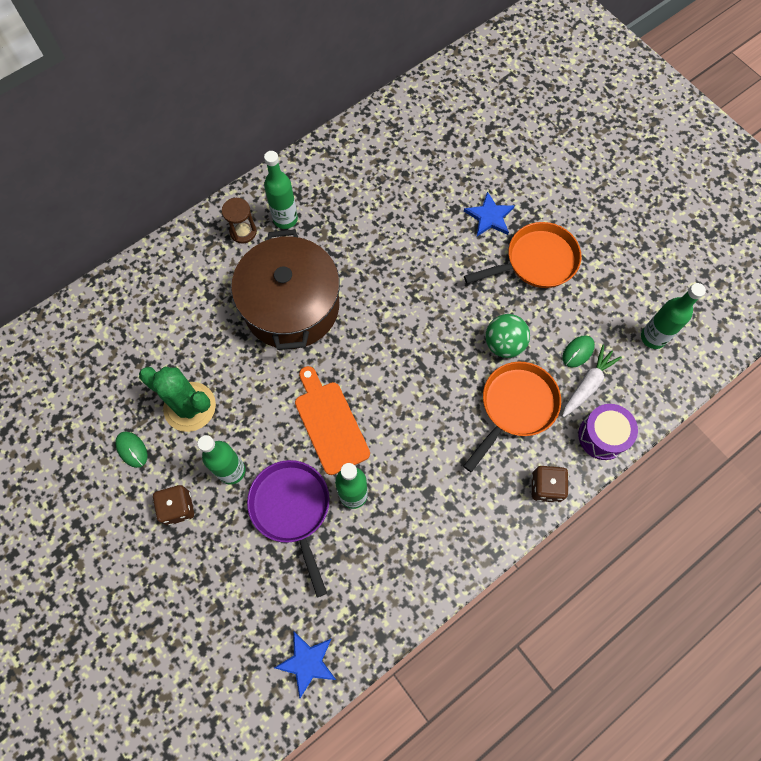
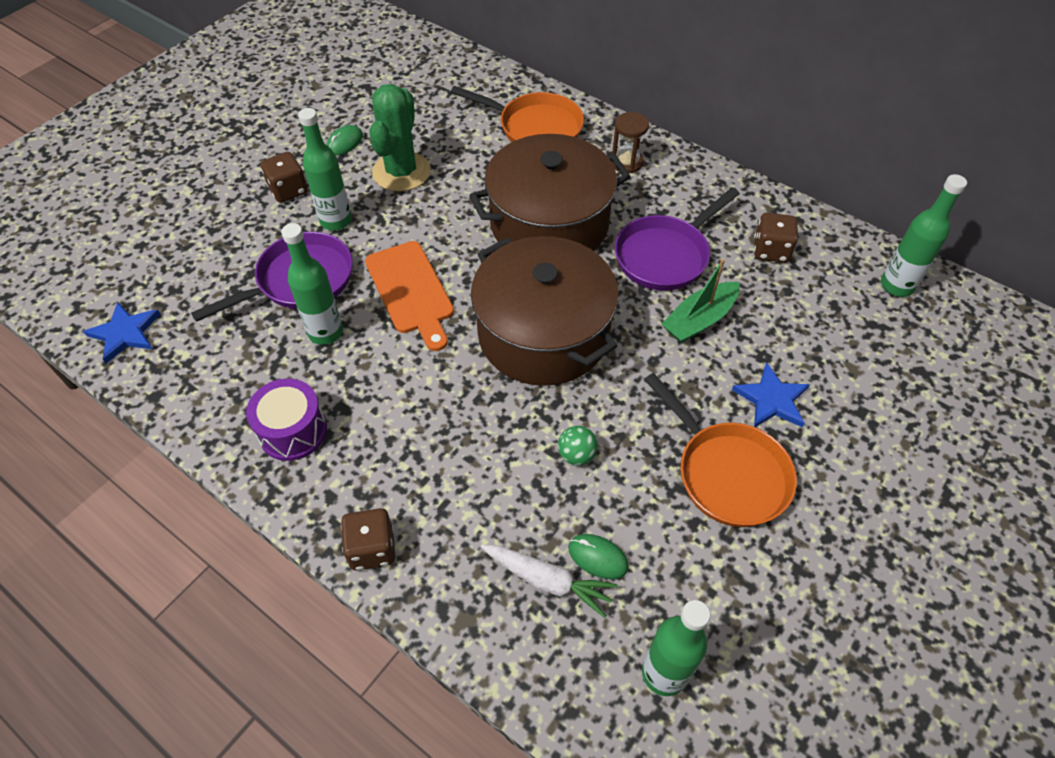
camera: 75 degrees right, 15 degrees down
green bottle [264,151,298,229] -> green bottle moved to [881,174,967,297]
orange cutting board [295,366,370,475] -> orange cutting board turned 105 degrees clockwise [365,241,454,351]
orange pan [463,362,561,472] -> orange pan moved to [451,86,584,142]
green ball [485,314,530,358] -> green ball [558,426,598,466], size x0.62
purple drum [578,404,638,460] -> purple drum moved to [246,379,327,461]
none -> brown pot [471,236,619,386]
none -> purple pan [615,188,740,291]
none -> green boat [662,259,740,343]
none -> brown dice [754,213,798,263]

